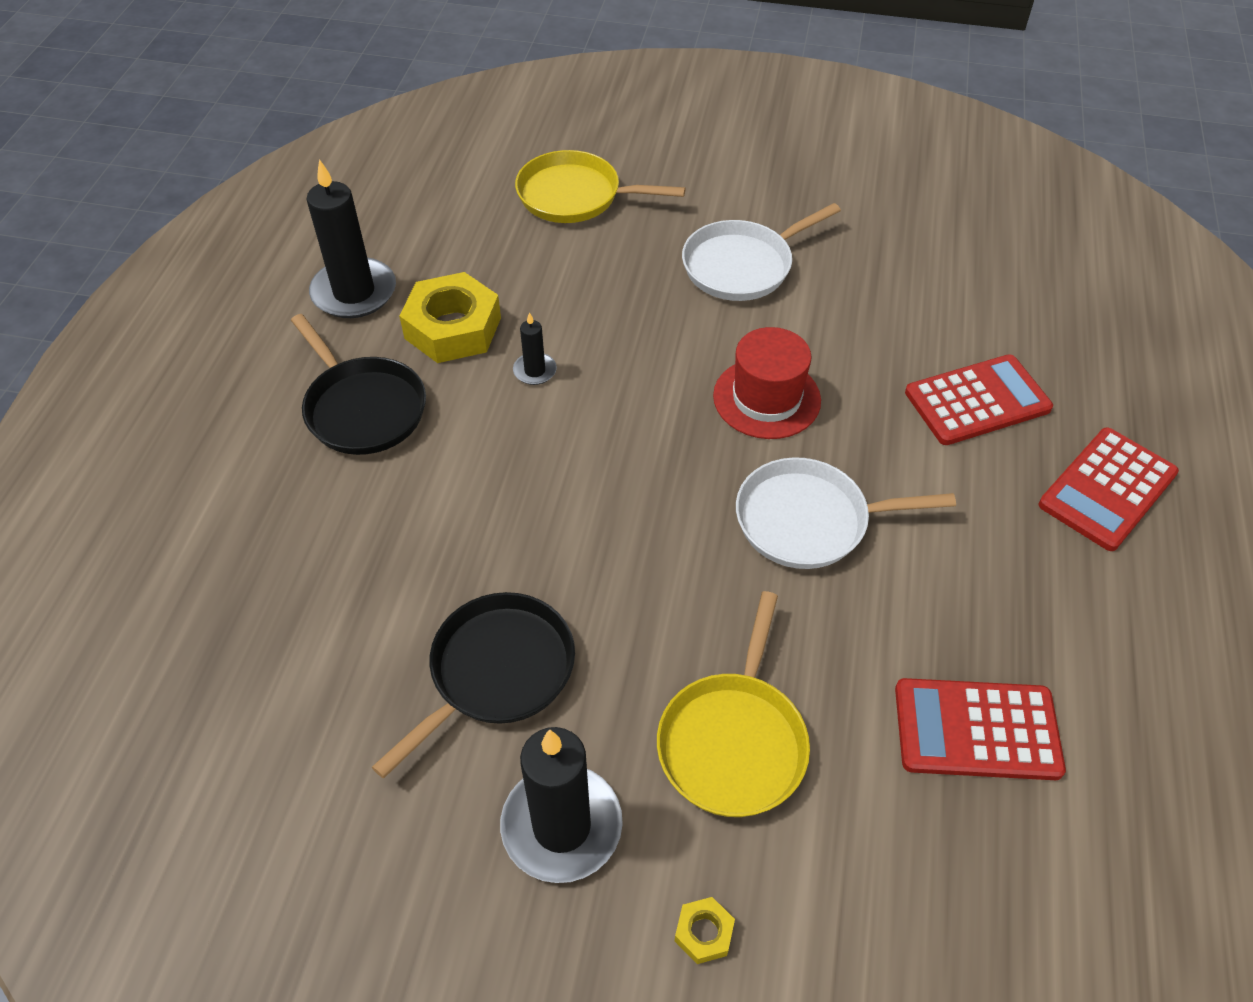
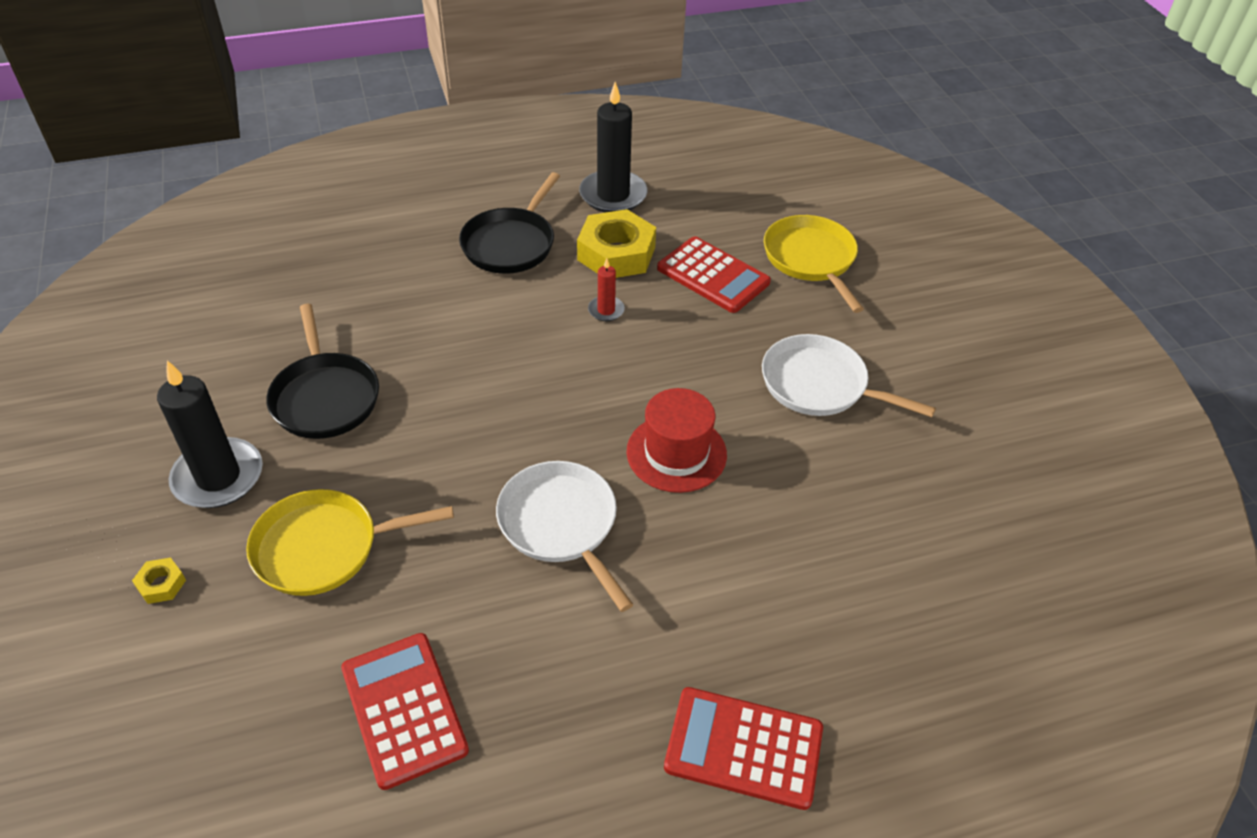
camera: 60 degrees right, 5 degrees down
black pan [372,592,575,778] -> black pan turned 60 degrees clockwise [266,304,379,439]
black candle [513,312,557,385] -> red candle [588,259,625,321]
red calculator [905,354,1053,445] -> red calculator moved to [657,237,771,313]

